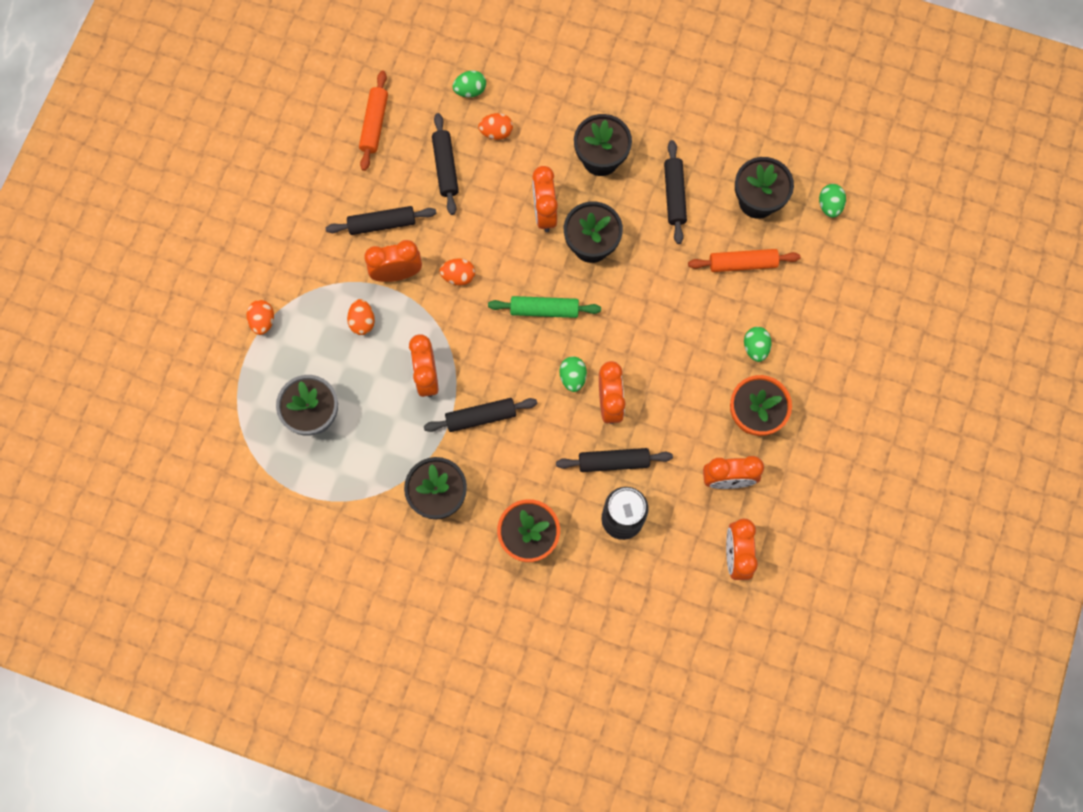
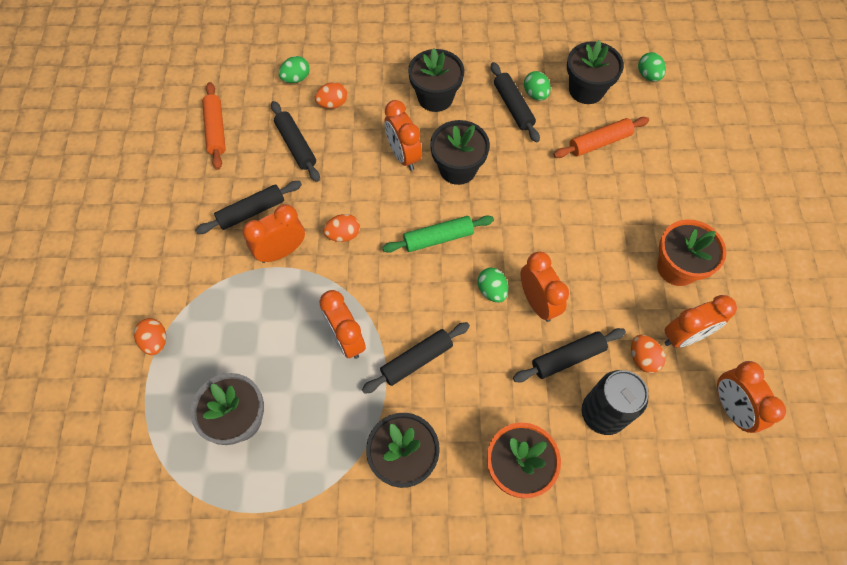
camera: 20 degrees left, 10 degrees down
orange egg [347,299,375,335] -> orange egg moved to [631,335,666,373]
green egg [744,327,772,362] -> green egg moved to [524,71,551,101]

